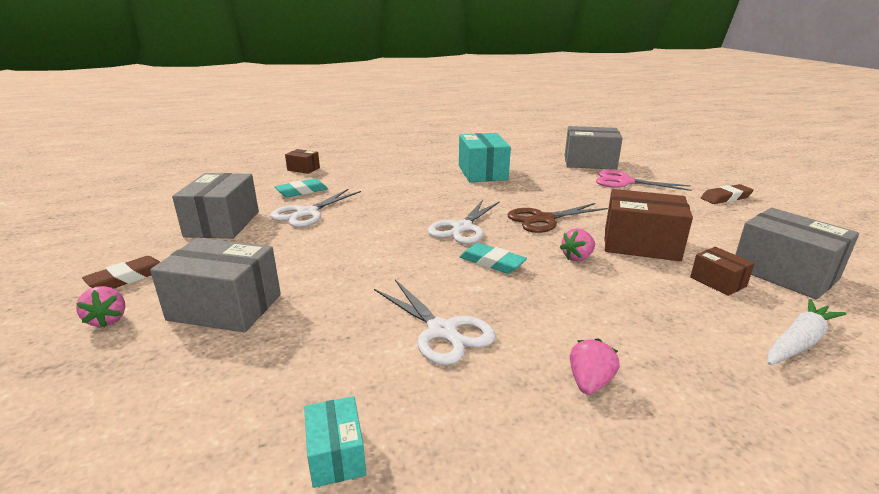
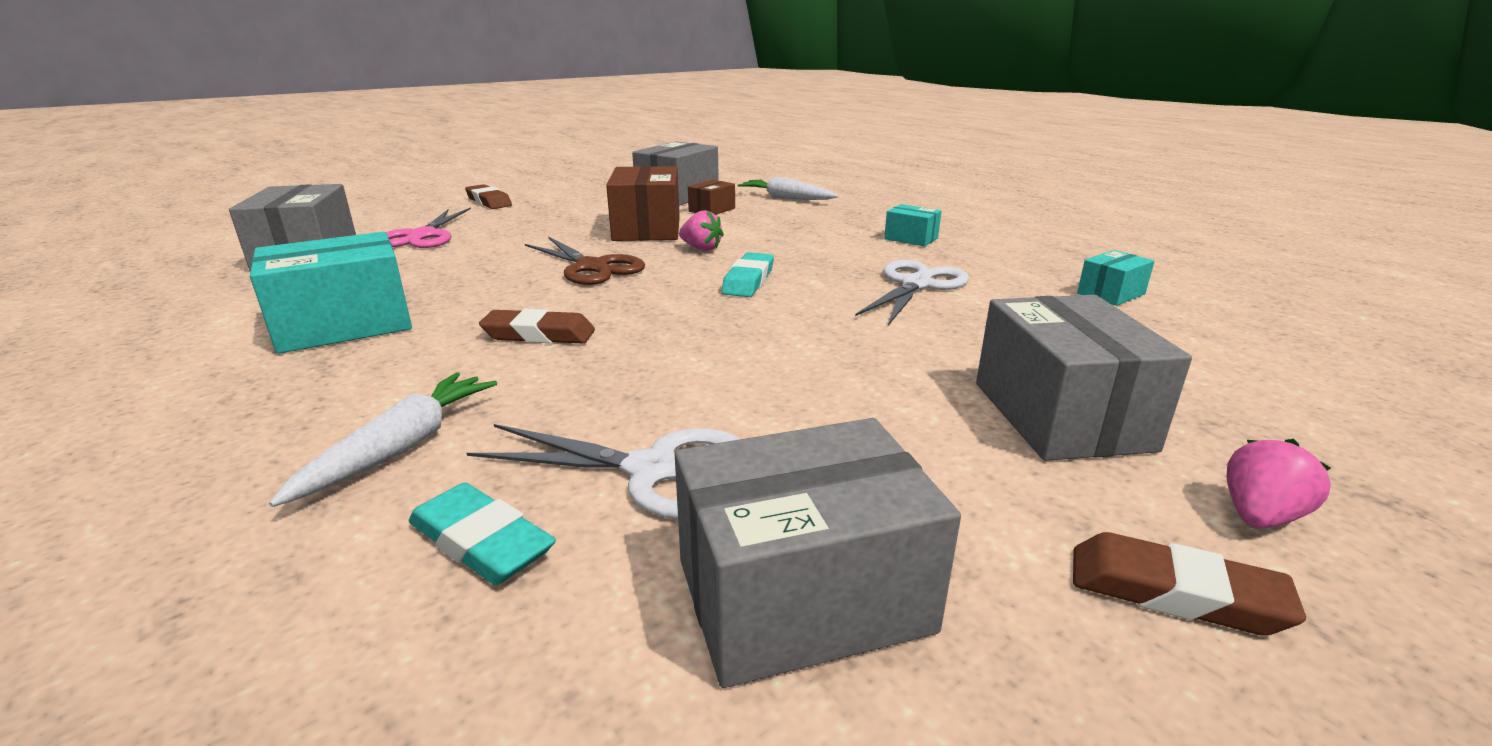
camera: 110 degrees left, 0 degrees up
brown box [285,149,320,174] -> none
white scissors [427,200,500,244] -> none
pink strawberry [570,338,620,394] -> turquoise box [884,204,941,247]
none -> white carrot [269,372,497,507]
none -> brown eraser [479,309,595,343]

